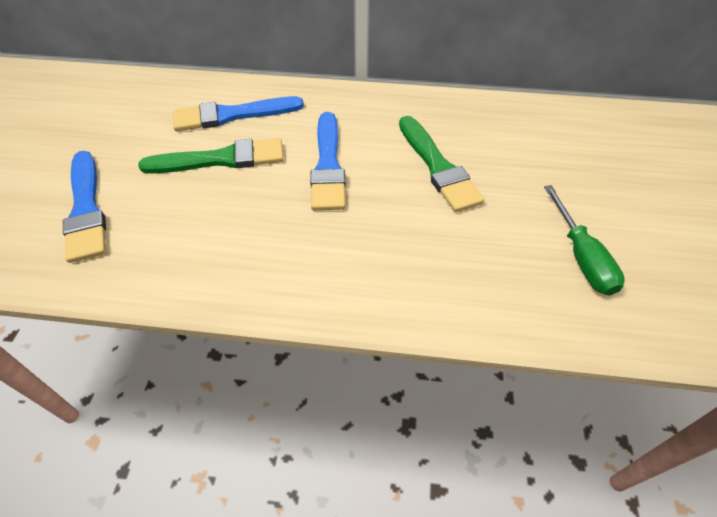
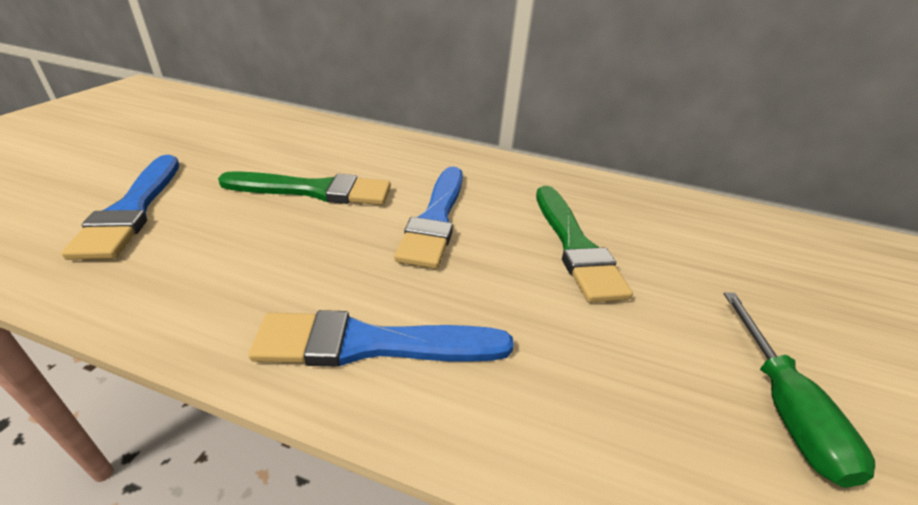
camera: 10 degrees right, 15 degrees down
blue brush [173,96,304,131] -> blue brush moved to [249,310,514,366]

